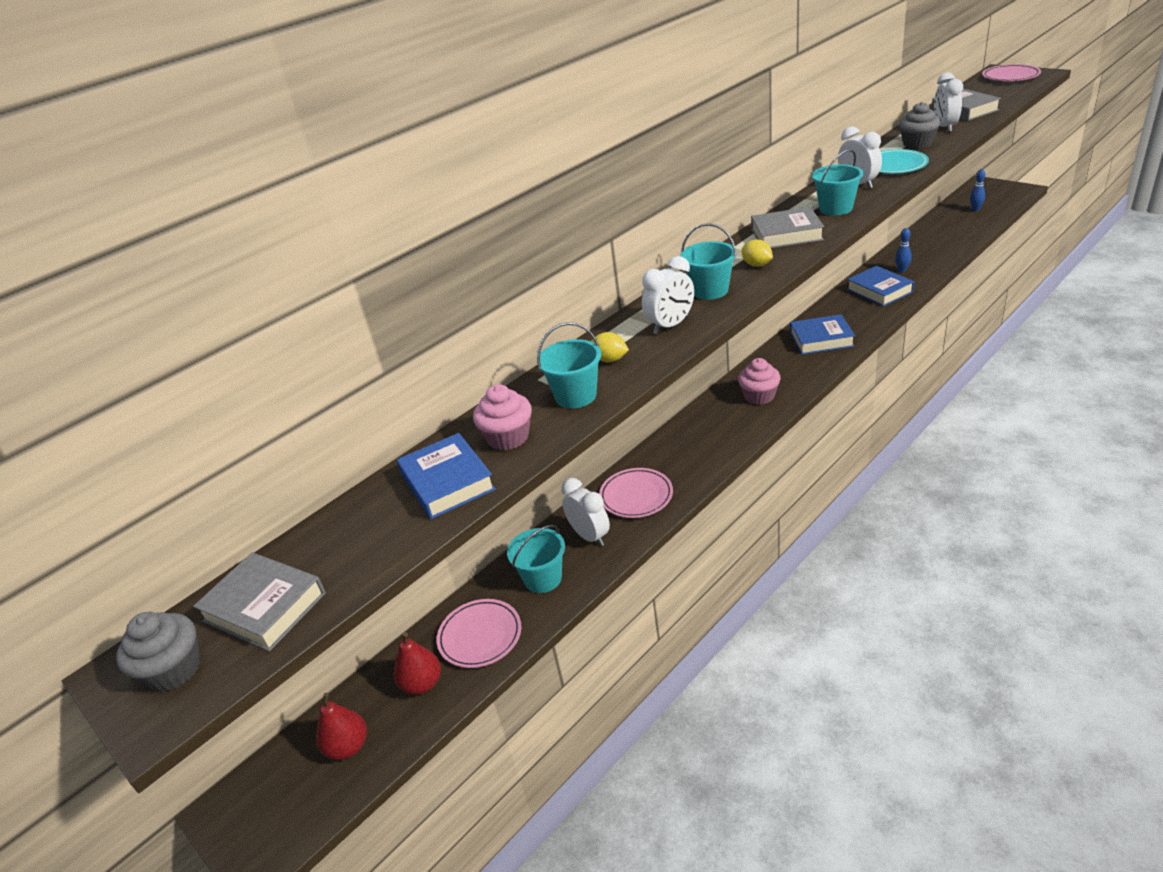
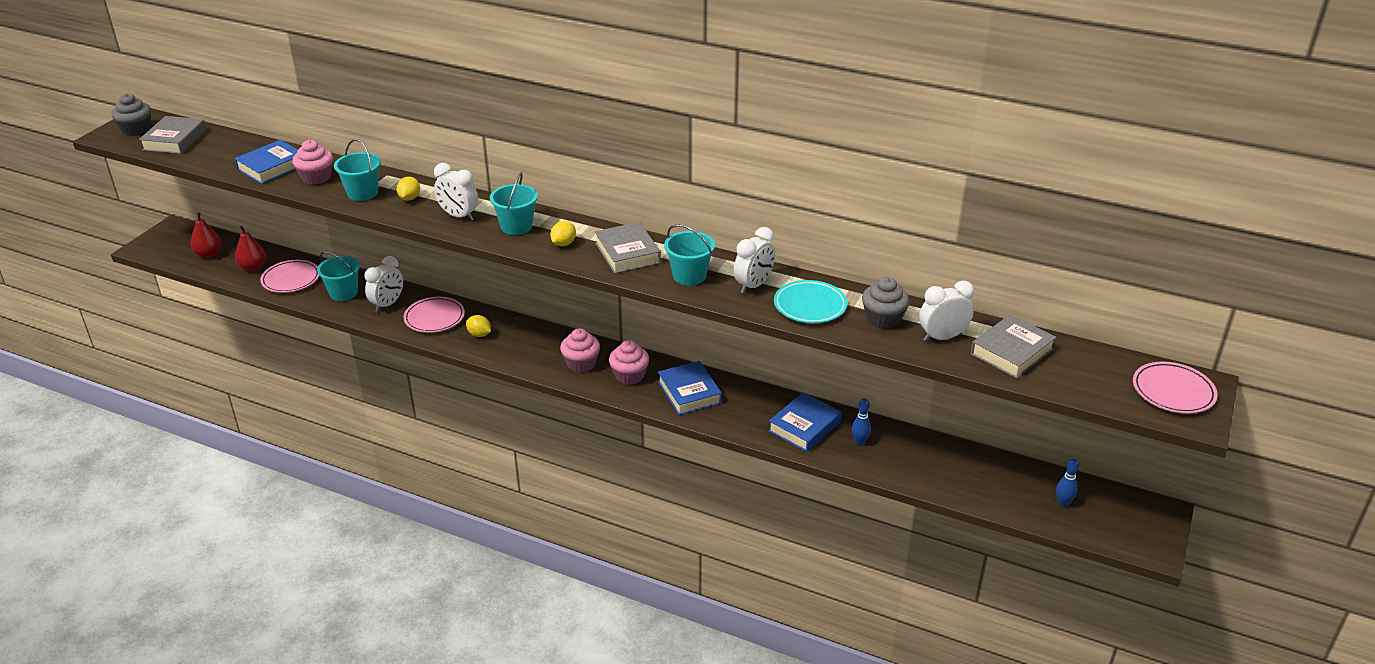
camera: 65 degrees right, 0 degrees up
none -> yellow lemon [466,315,491,337]
none -> pink cupcake [609,340,649,385]

